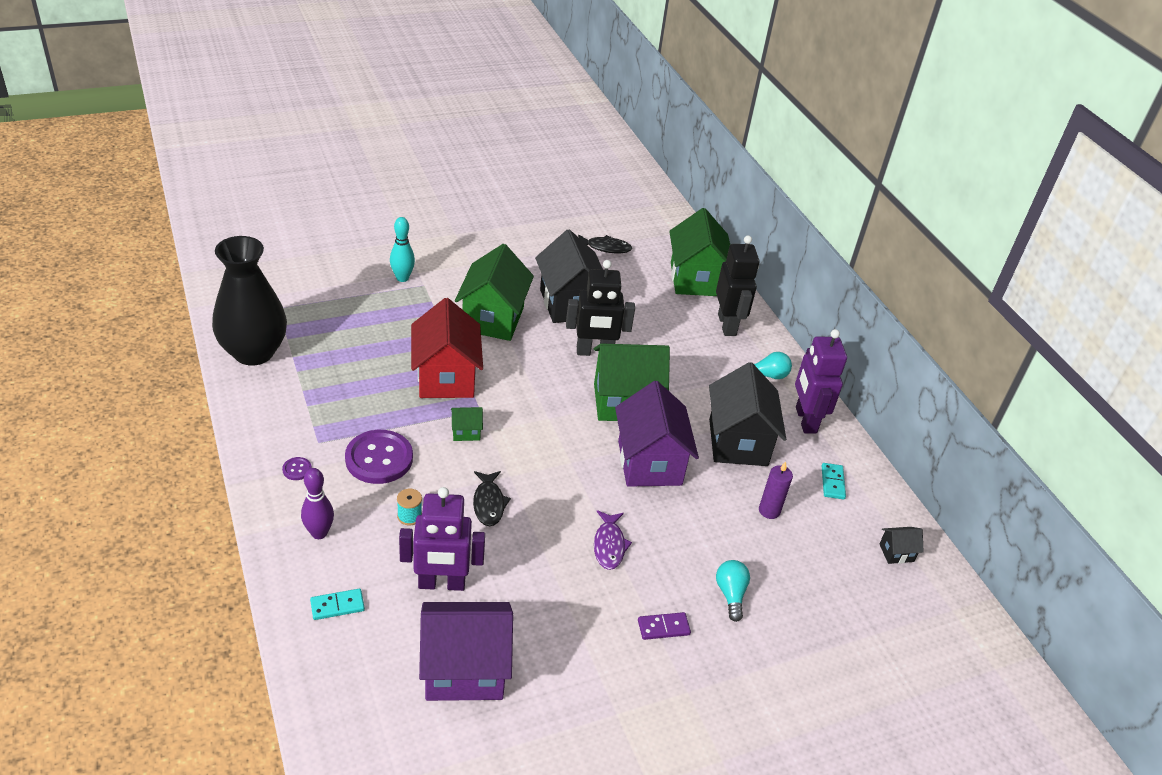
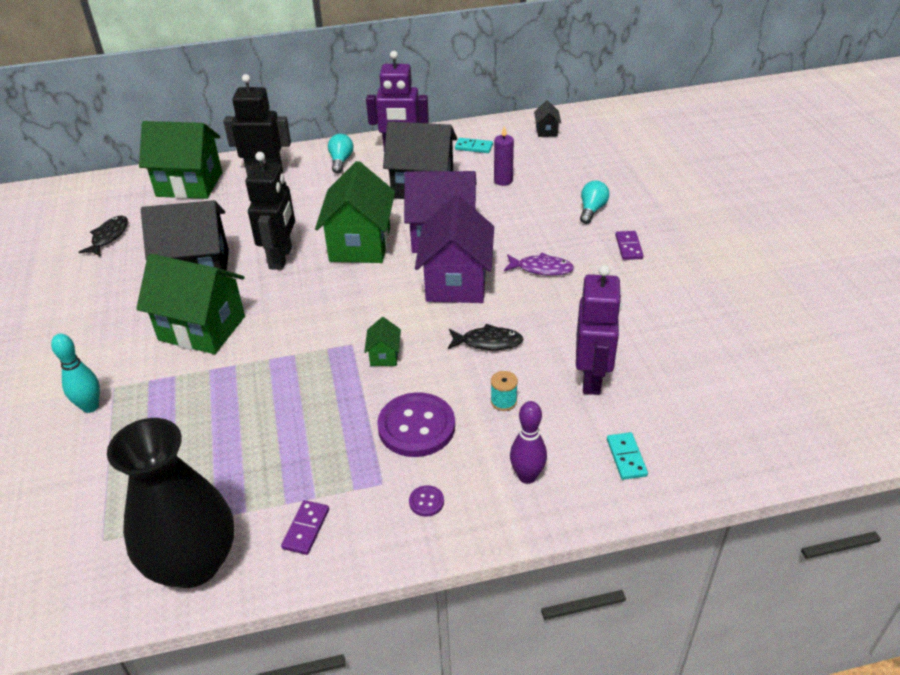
camera: 75 degrees left, 0 degrees up
red house [411,298,483,398] -> none
purple house [419,602,513,701] -> purple house moved to [415,195,494,303]
turquoise light bulb [716,560,750,622] -> turquoise light bulb turned 105 degrees clockwise [580,180,609,224]
none -> purple domino [281,500,329,555]

